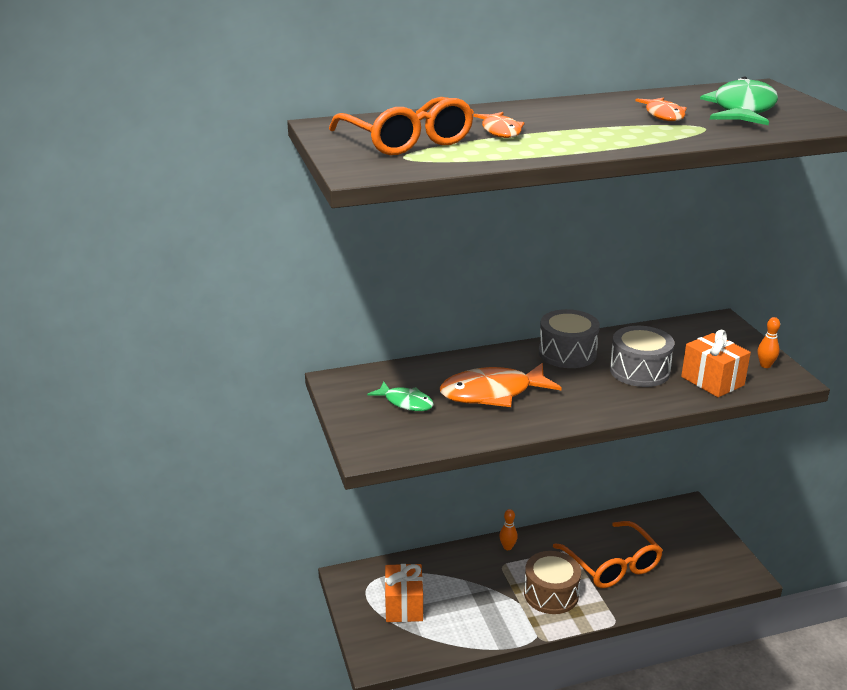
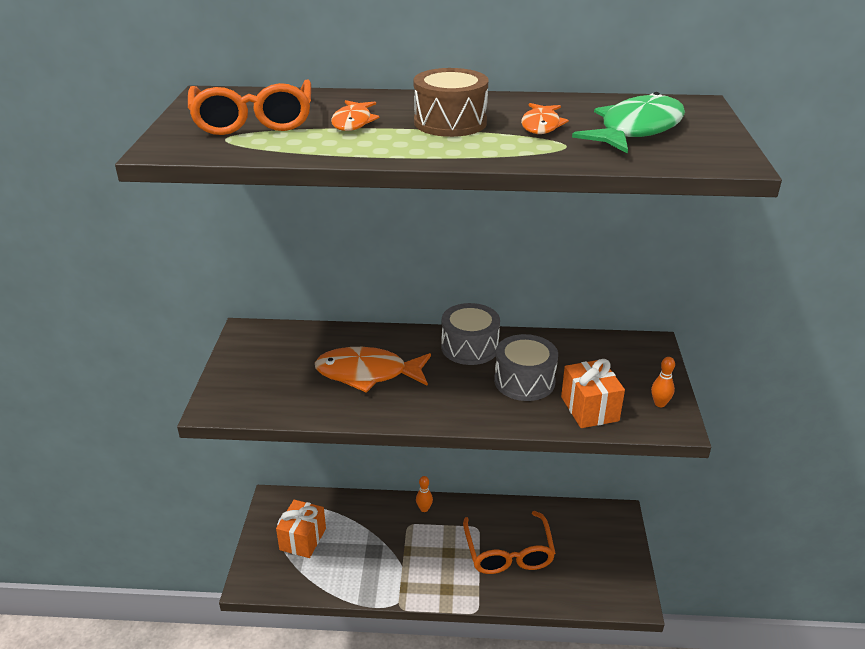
camera: 20 degrees right, 5 degrees up
green fish [367,382,434,411] -> none
brown drum [524,551,581,614] -> brown drum moved to [414,68,488,137]

